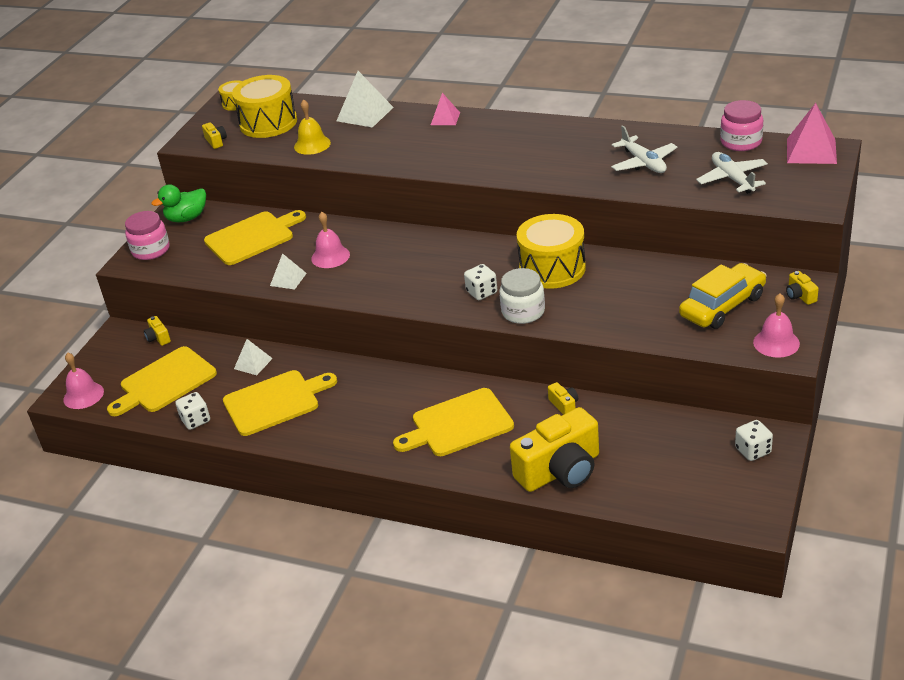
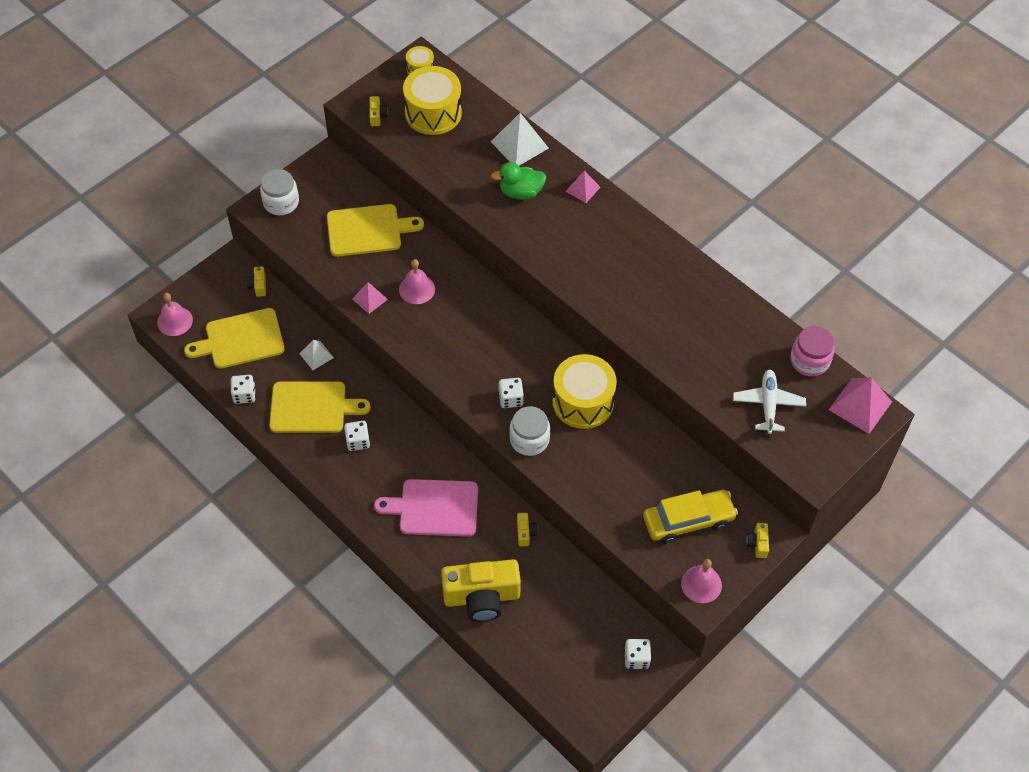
camera: 20 degrees right, 20 degrees up
pink jar [125,211,170,260] -> white jar [260,169,299,215]
green duck [151,185,206,222] -> green duck moved to [491,162,546,200]
white pyramid [270,253,307,290] -> pink pyramid [352,282,388,314]
yellow bell [294,99,331,155] -> none
yellow cutting board [393,388,514,456] -> pink cutting board [374,479,478,537]
white plane [611,125,677,173] -> none
none -> white dice [344,421,370,451]

